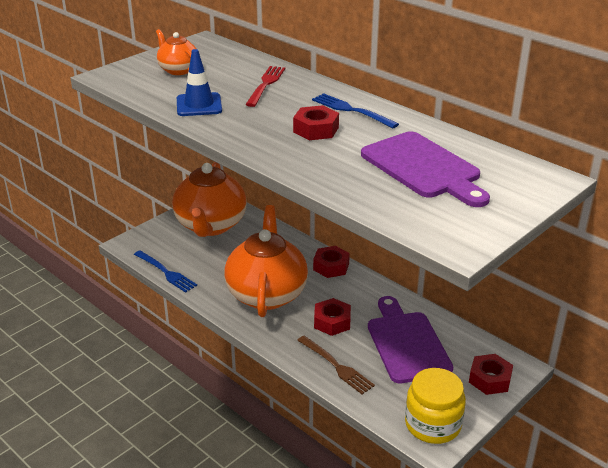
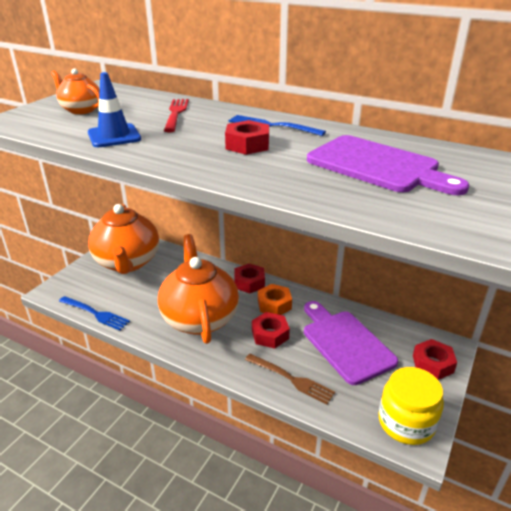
camera: 15 degrees left, 0 degrees up
none -> orange nut [258,284,292,315]

